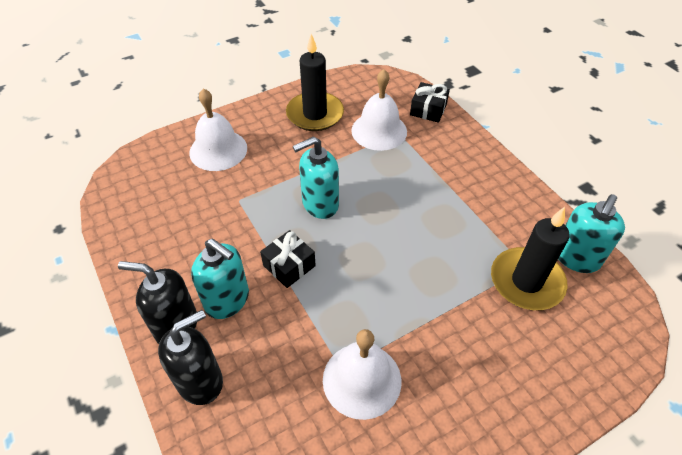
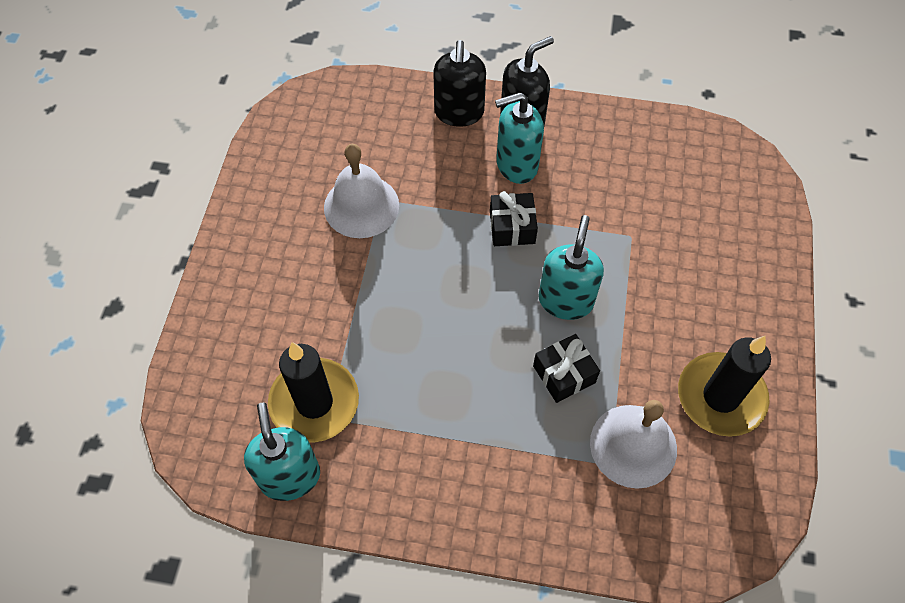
camera: 130 degrees right, 10 degrees up
white bell [189,88,247,171] -> none
black gift [410,82,450,123] -> black gift moved to [533,334,600,403]

